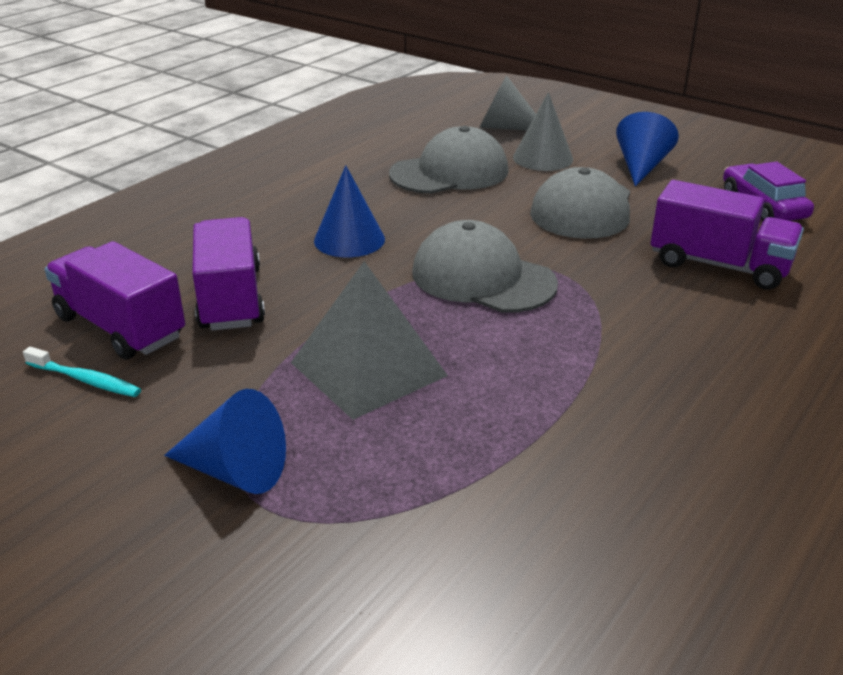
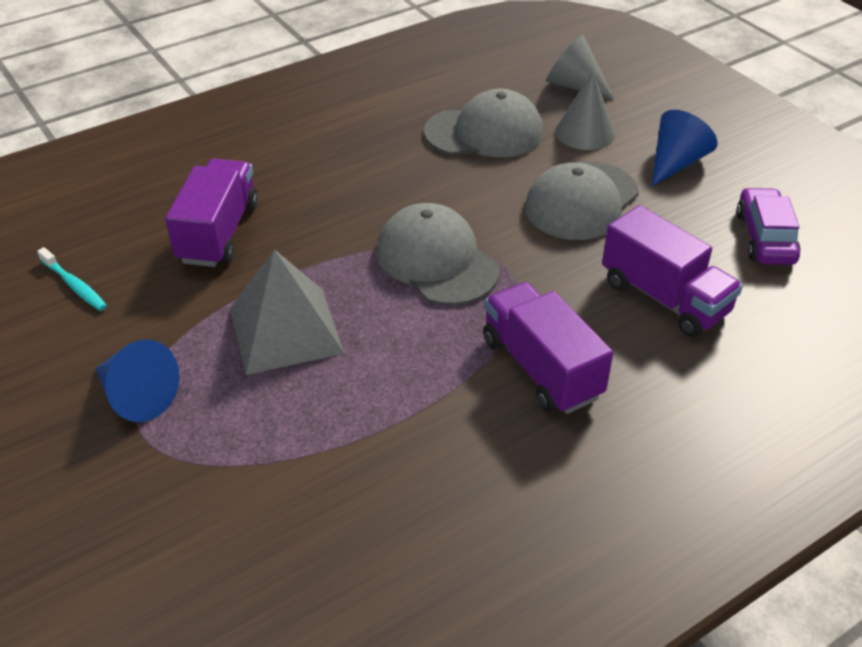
camera: 20 degrees right, 10 degrees up
purple truck [44,241,185,360] -> purple truck moved to [483,282,613,414]
blue cone [314,165,385,257] -> none

